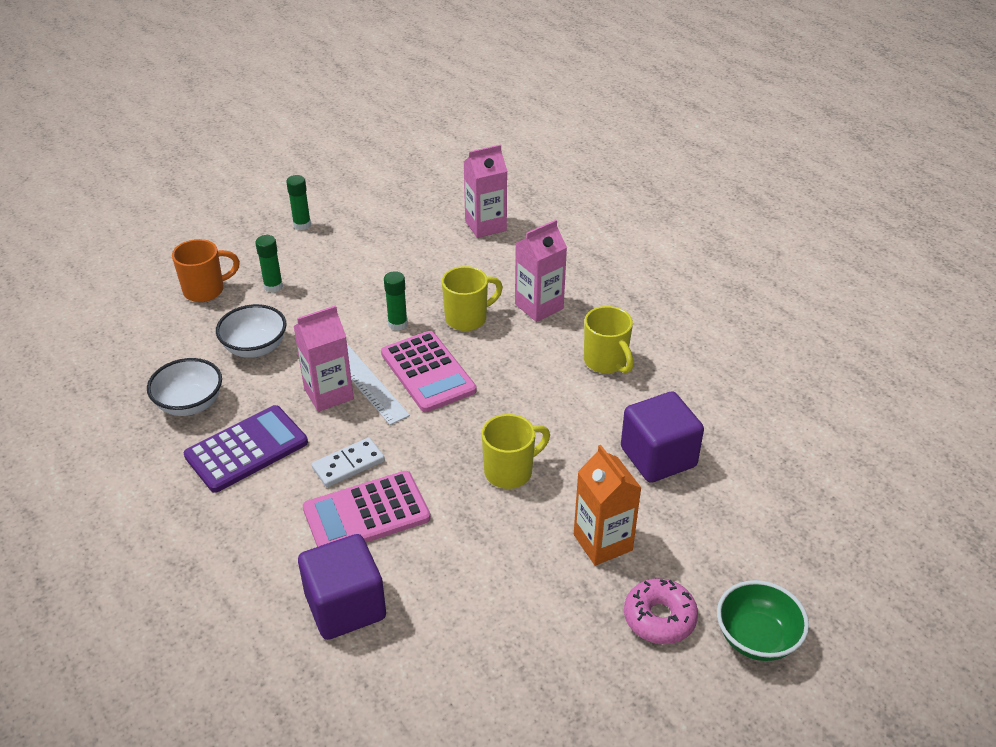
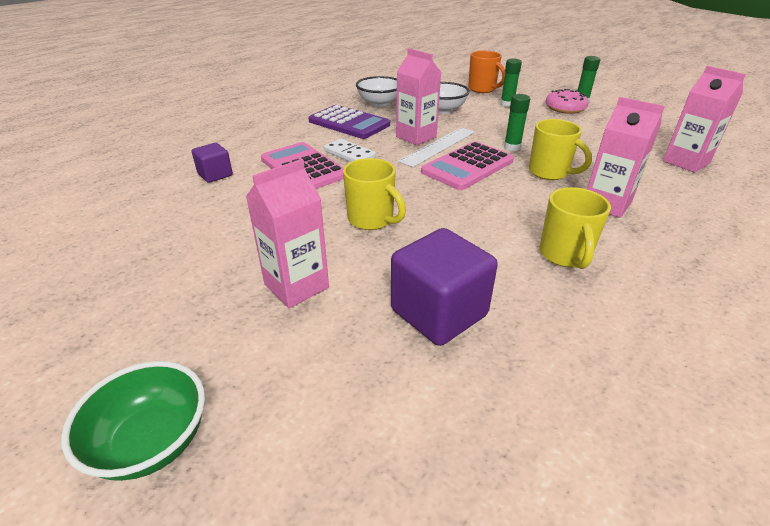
camera: 75 degrees right, 5 degrees down
purple cube [298,534,386,640] -> purple cube [192,143,233,183], size x0.56
orange carton [574,445,641,566] -> pink carton [246,159,329,308]
yellow mug [584,306,634,374] -> yellow mug turned 45 degrees counterclockwise [539,187,611,269]
pink donut [624,578,698,644] -> pink donut moved to [546,89,588,114]

